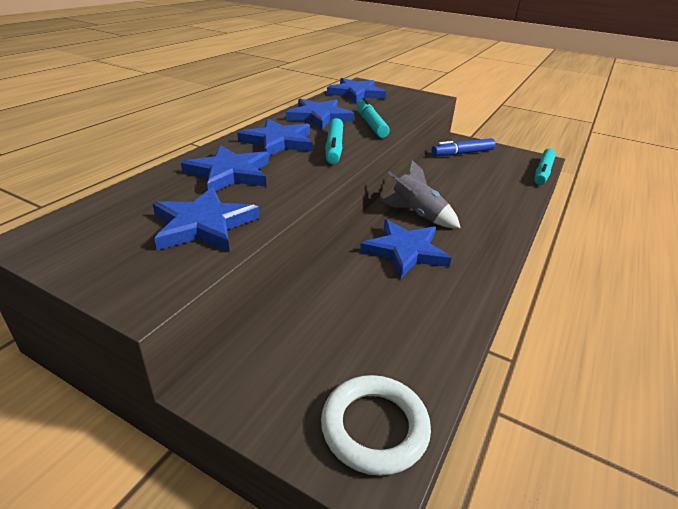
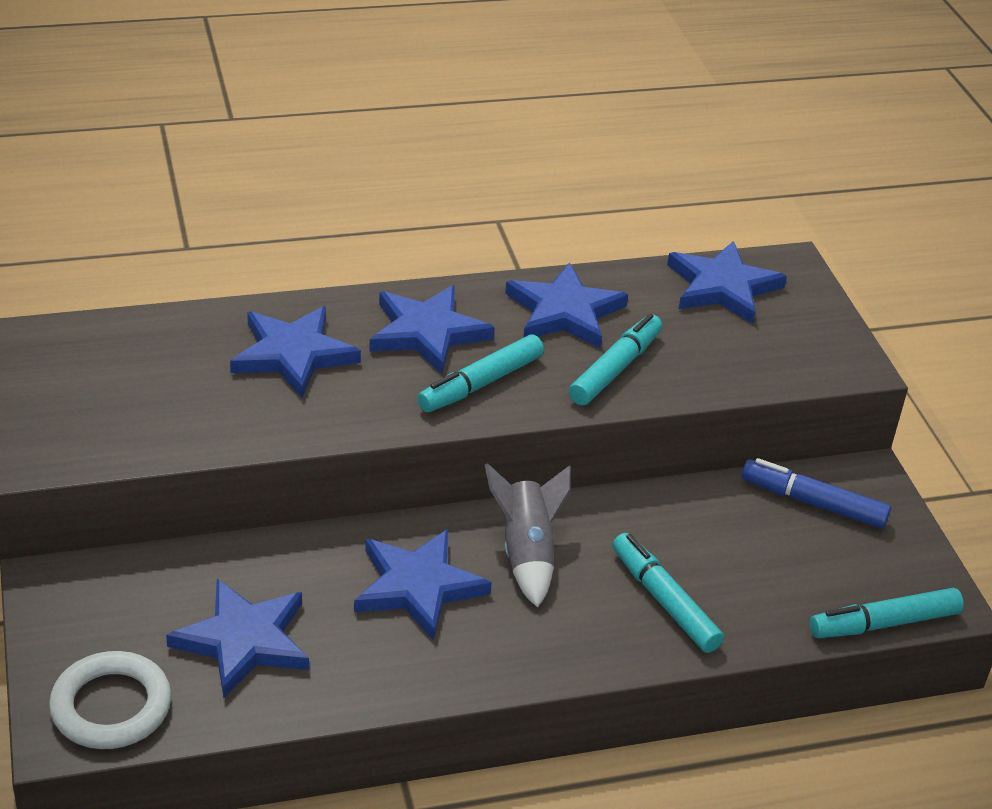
camera: 45 degrees right, 5 degrees up
blue star [152,187,260,252] -> blue star moved to [166,579,309,698]
none -> turquoise marker [612,533,724,653]

